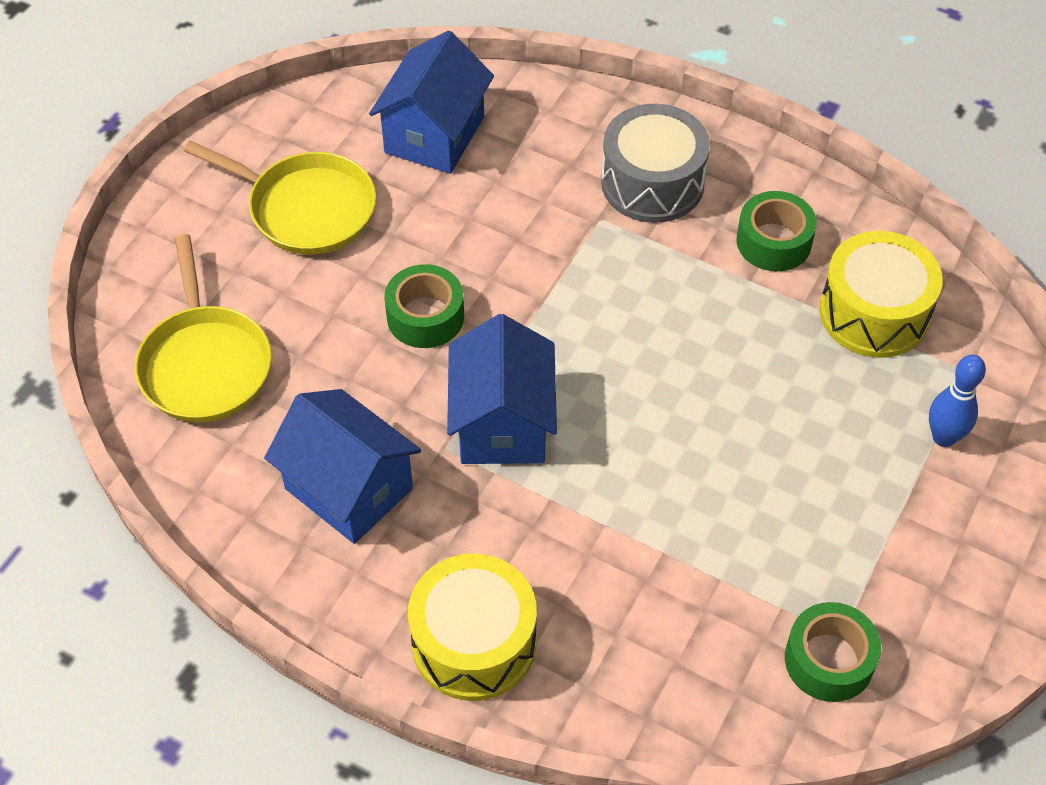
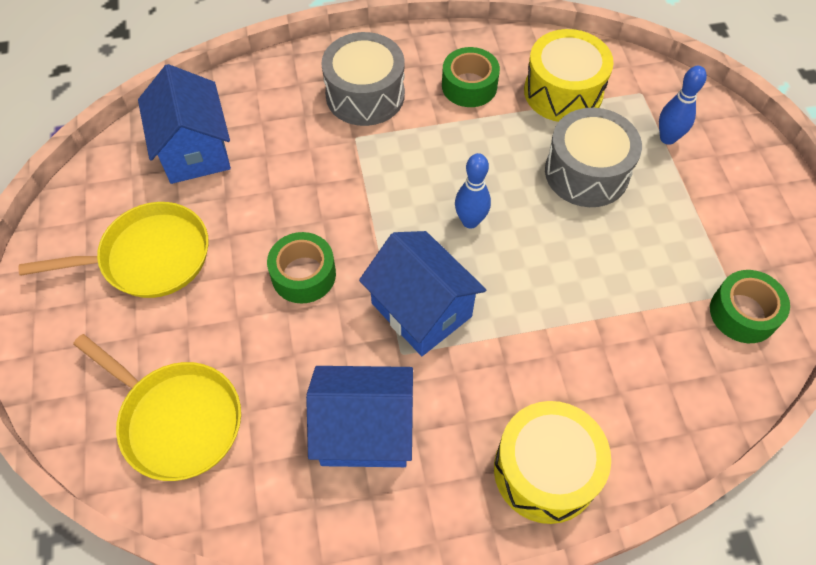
camera: 40 degrees left, 5 degrees up
none -> blue bowling pin [455,153,491,229]
none -> grey drum [545,108,642,207]

